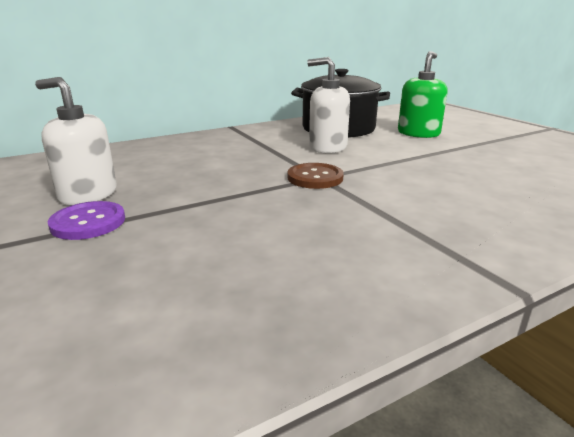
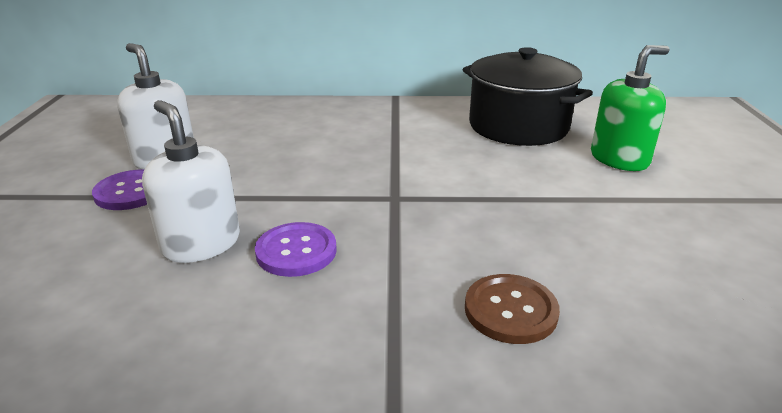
camera: 30 degrees right, 5 degrees up
brown button [287,163,344,189] -> brown button moved to [465,274,560,344]
white soap dispenser [307,57,350,153] -> white soap dispenser moved to [142,100,240,263]
none -> purple button [255,222,336,277]

